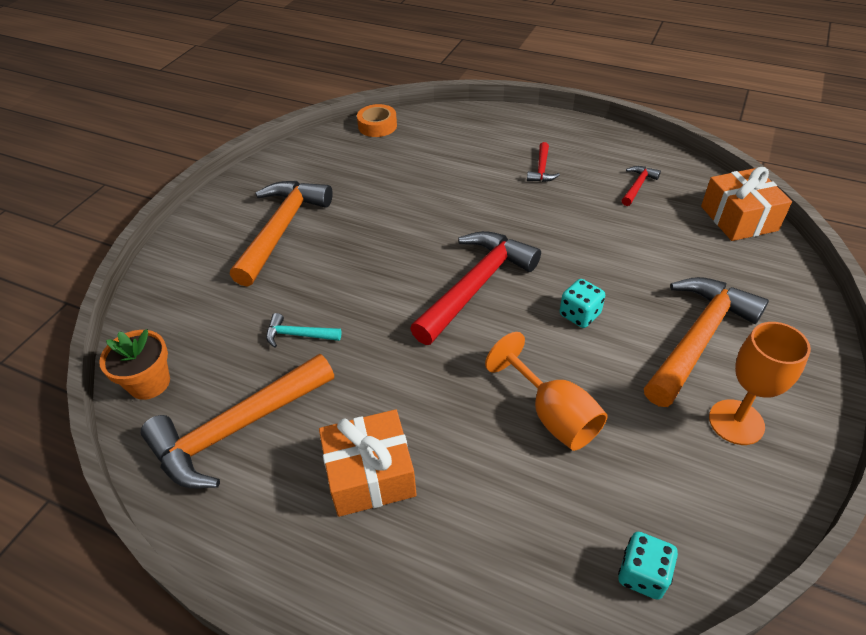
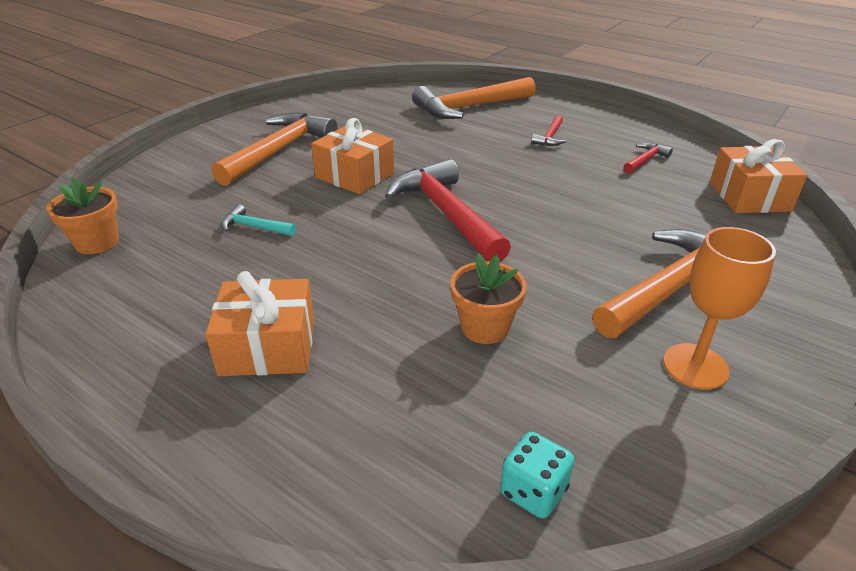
camera: 10 degrees right, 10 degrees down
orange hammer [141,354,334,488] -> orange hammer moved to [412,77,536,119]
orange tape [357,104,397,137] -> none
red hammer [410,231,541,345] -> red hammer turned 75 degrees counterclockwise [385,159,511,262]
orange goblet [485,332,607,451] -> orange flower pot [450,253,527,344]
turquoise dice [560,279,605,328] -> none
none -> orange gift [311,118,394,194]

